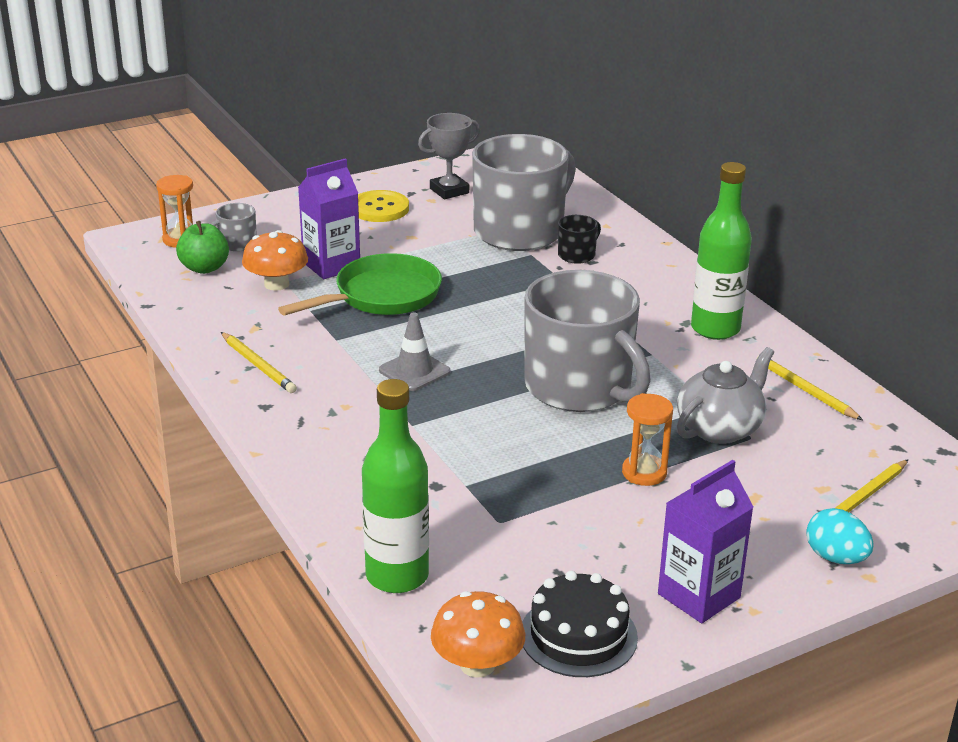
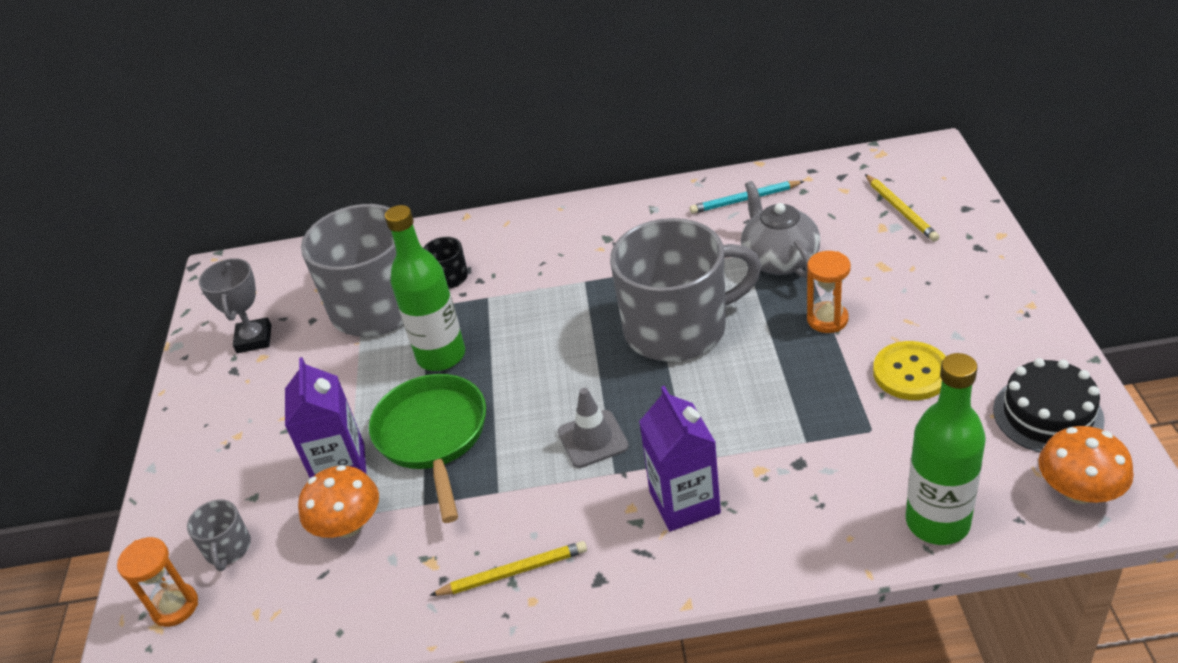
camera: 60 degrees left, 10 degrees up
green apple [176,221,229,274] -> none
yellow button [358,190,409,222] -> yellow button moved to [873,341,946,400]
purple carton [658,460,753,623] -> purple carton moved to [639,386,721,531]
green bottle [691,162,752,340] -> green bottle moved to [385,205,465,371]
yellow pencil [756,357,863,420] -> turquoise pencil [690,181,804,214]
turquoise egg [806,508,874,564] -> none

